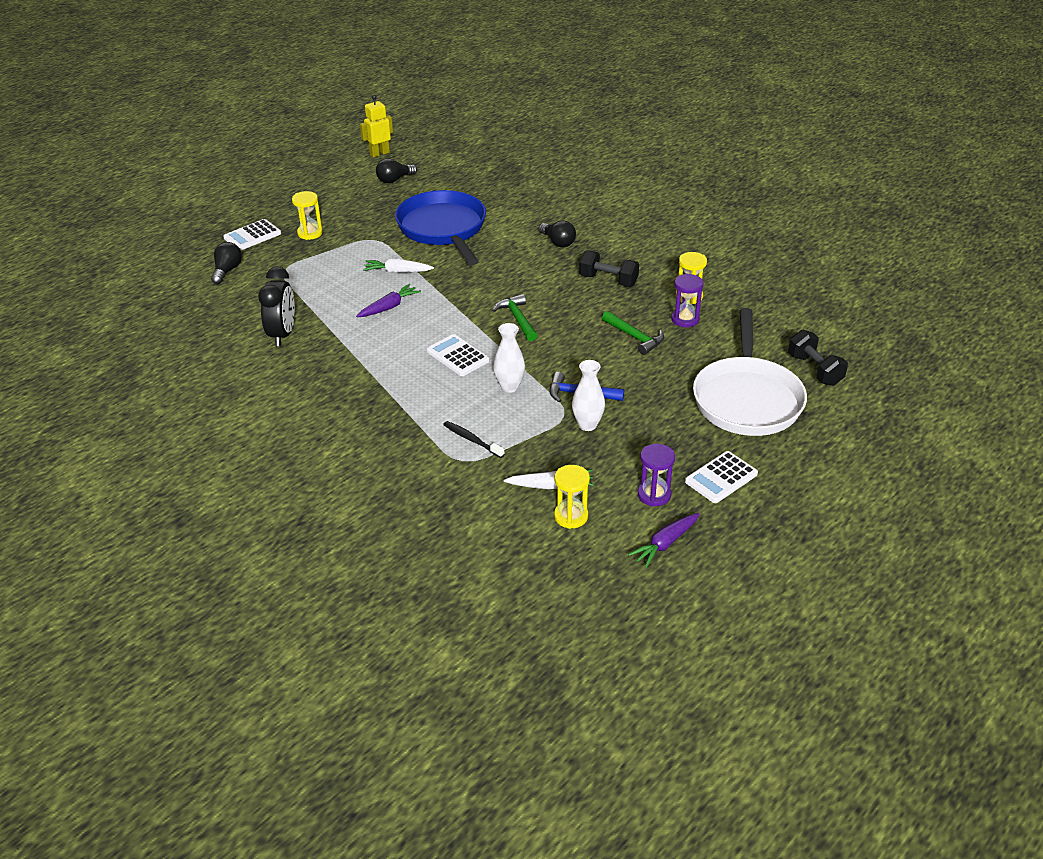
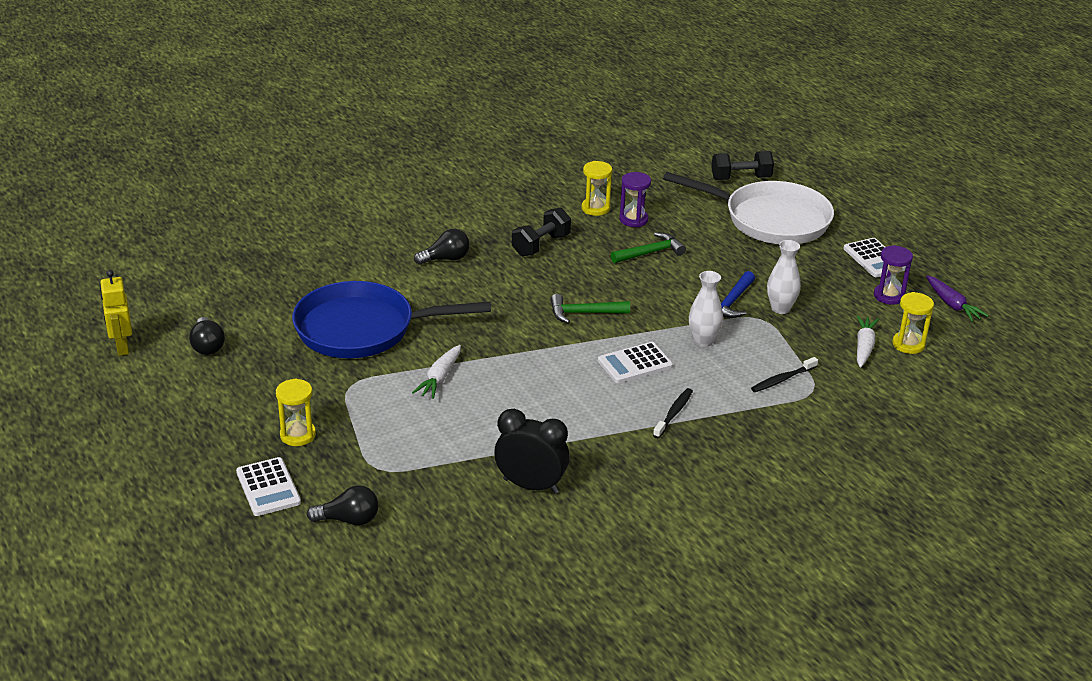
camera: 75 degrees left, 5 degrees down
black light bulb [211,242,242,284] -> black light bulb turned 150 degrees clockwise [306,485,379,525]
purple carrot [356,284,421,317] -> none
none -> black toothbrush [653,388,693,438]

